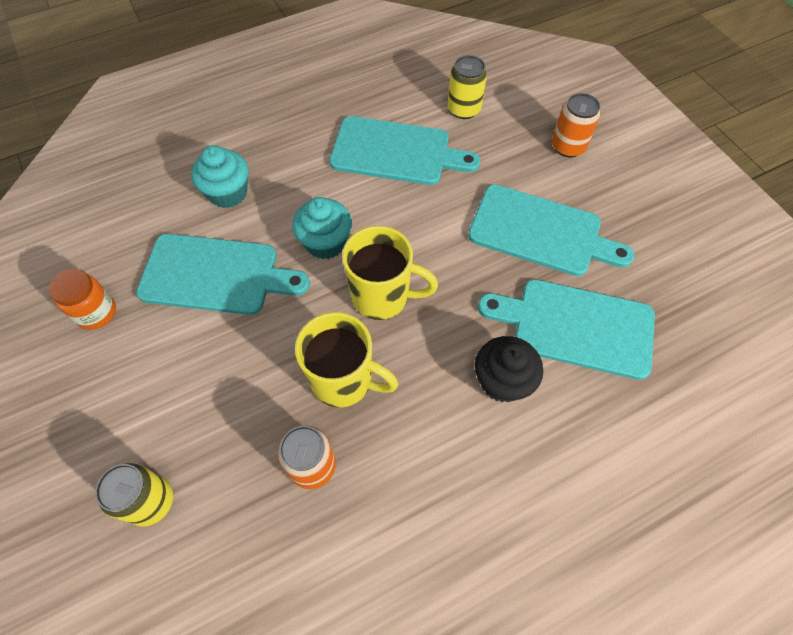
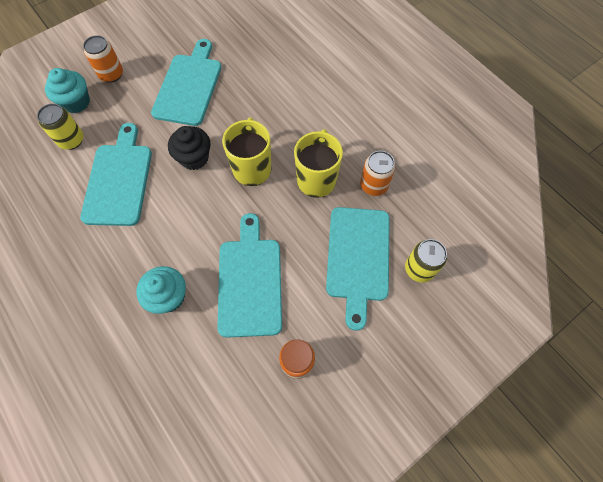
camera: 100 degrees left, 5 degrees up
turquoise cupcake [292,197,352,259] -> turquoise cupcake moved to [45,68,90,113]
black cupcake [475,336,543,402] -> black cupcake moved to [168,126,210,170]
turquoise cutting board [478,279,655,380] -> turquoise cutting board moved to [326,207,390,331]

